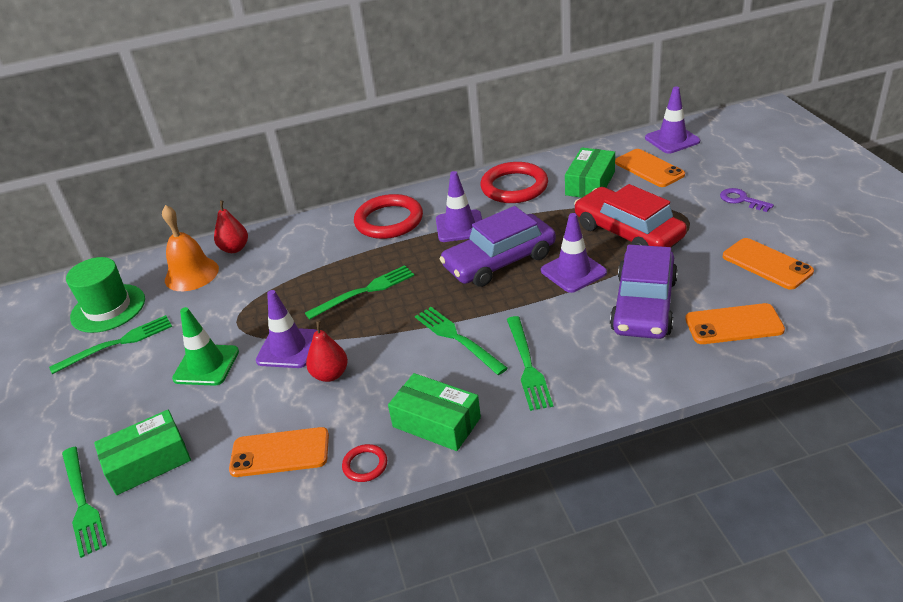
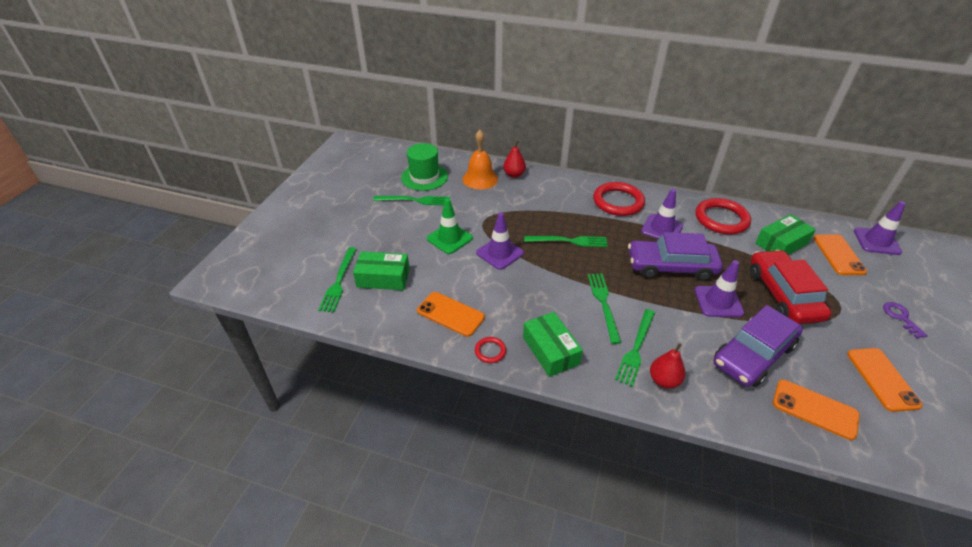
camera: 30 degrees right, 5 degrees up
red pear [306,321,348,382] -> red pear moved to [650,343,685,389]

